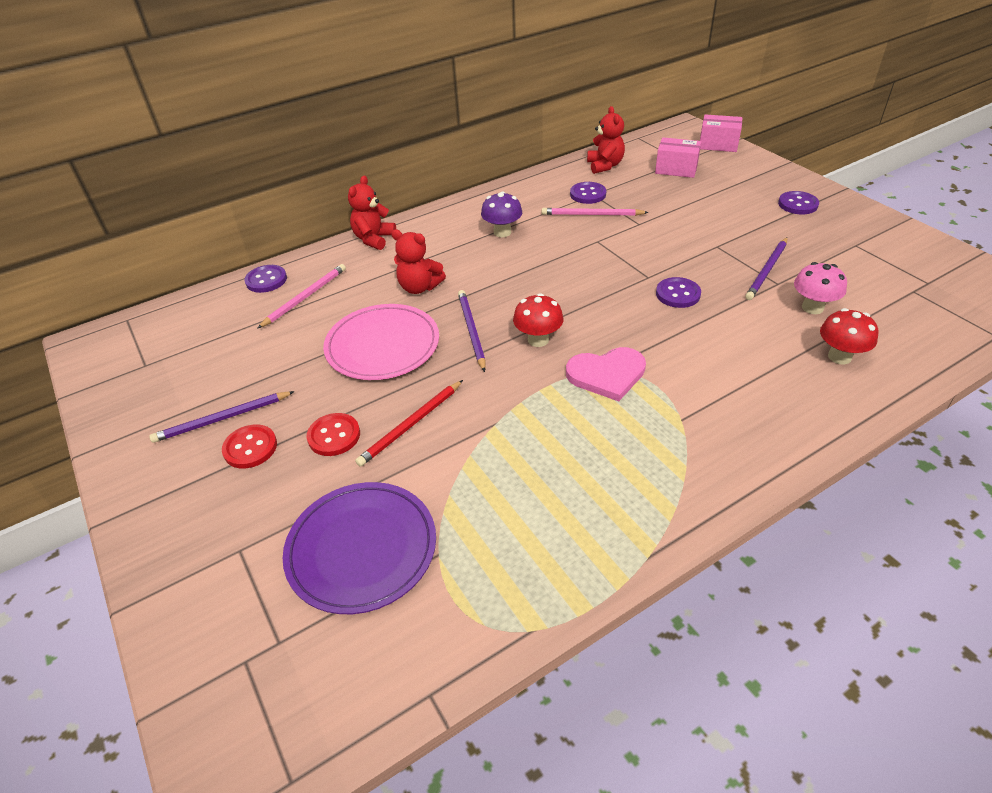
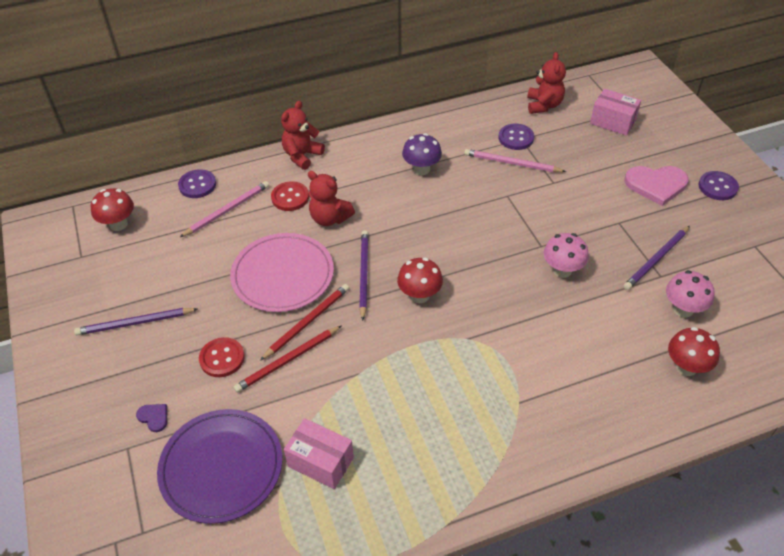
camera: 10 degrees right, 5 degrees up
red button [222,424,277,469] -> red button moved to [271,181,309,211]
pink heart [566,347,646,401] -> pink heart moved to [625,166,688,206]
purple button [656,277,701,308] -> pink mushroom [544,233,589,278]
pink box [700,114,743,152] -> pink box moved to [284,418,354,489]
none -> red mushroom [91,188,134,231]
none -> purple heart [136,404,167,432]
none -> red pencil [260,284,349,361]

